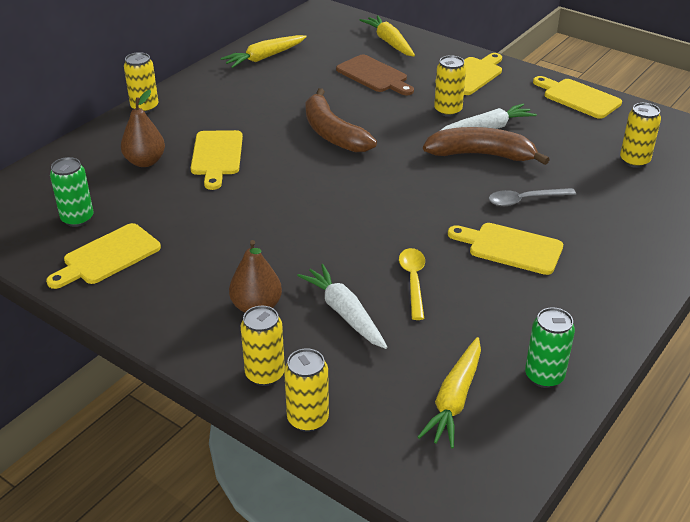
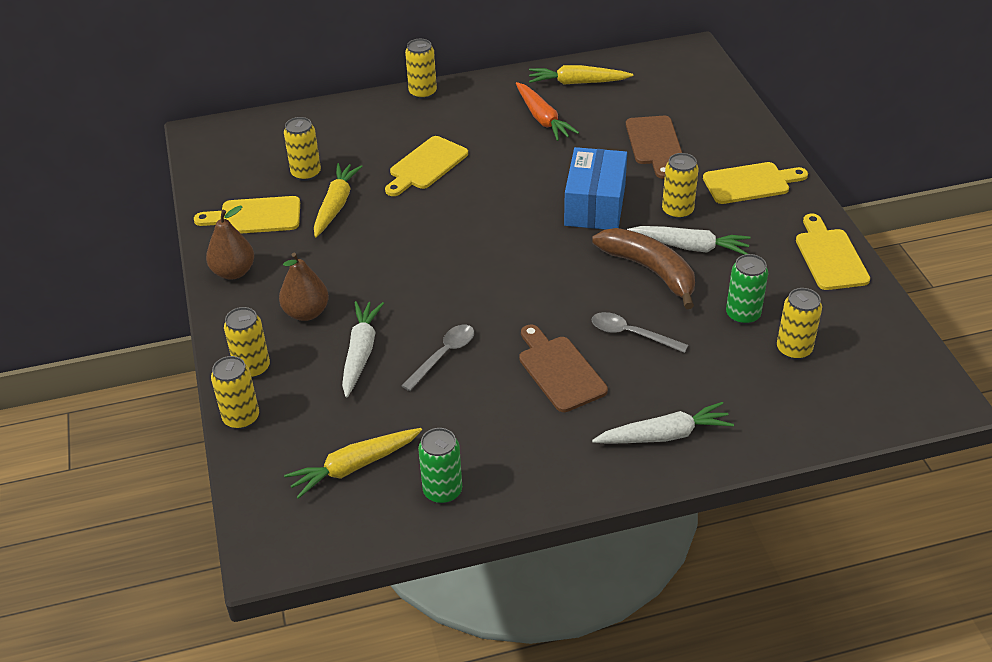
camera: 40 degrees right, 5 degrees up
green can [50,157,94,227] -> green can moved to [726,254,768,325]
brown pear [121,90,165,167] -> brown pear moved to [206,206,254,279]
brown banana [305,88,377,152] -> none
yellow carrot [360,15,415,57] -> yellow carrot moved to [314,163,363,237]
yellow spoon [399,248,425,320] -> grey spoon [401,325,474,391]
yellow cutting board [448,223,563,275] -> brown cutting board [519,325,608,412]
none -> yellow can [284,117,321,181]
none -> orange carrot [516,82,579,141]
none -> blue box [564,147,627,229]
none -> white carrot [592,402,734,444]

